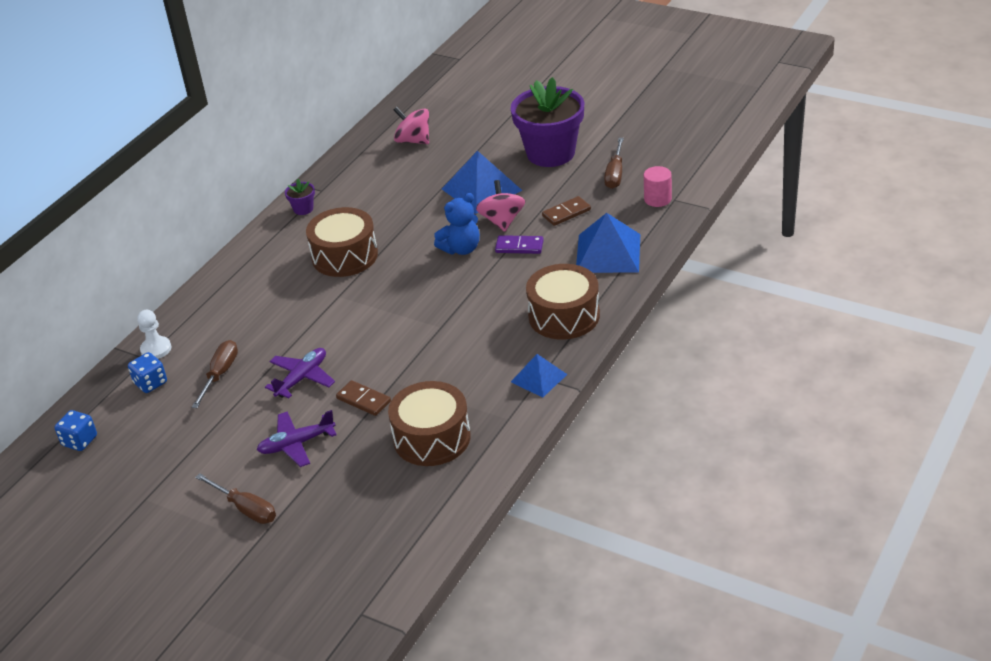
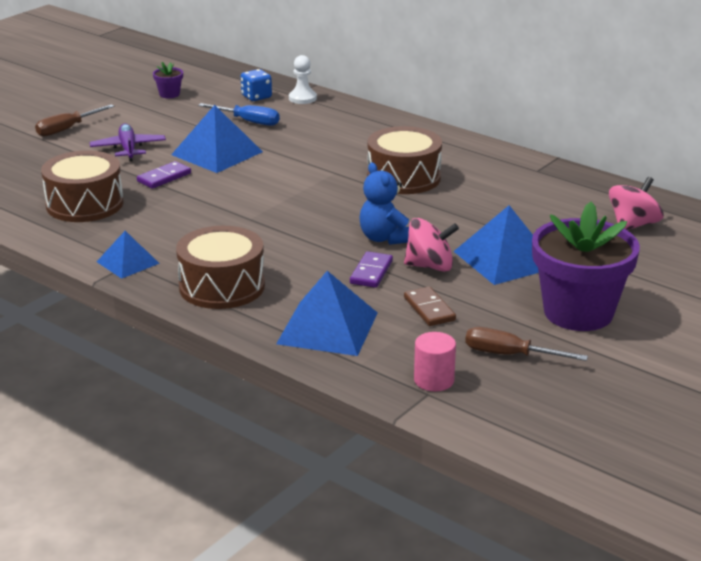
camera: 95 degrees right, 10 degrees down
blue dice [55,410,97,451] -> none
brown screwdriver [192,340,238,408] -> blue screwdriver [198,103,280,126]
purple plane [265,348,335,398] -> blue pyramid [171,105,263,173]
purple flower pot [285,179,315,215] -> purple flower pot moved to [153,62,183,98]
brown domino [336,380,391,416] -> purple domino [137,161,191,189]

